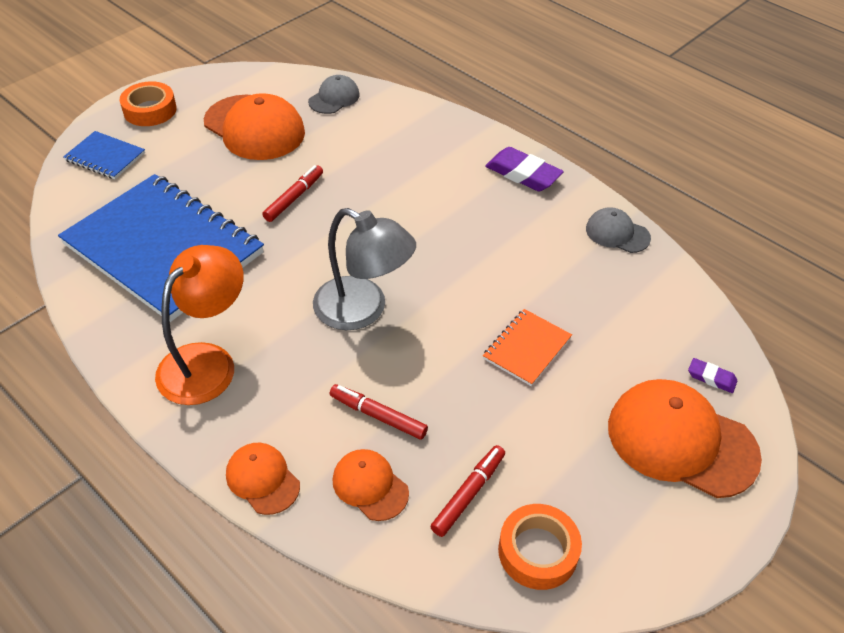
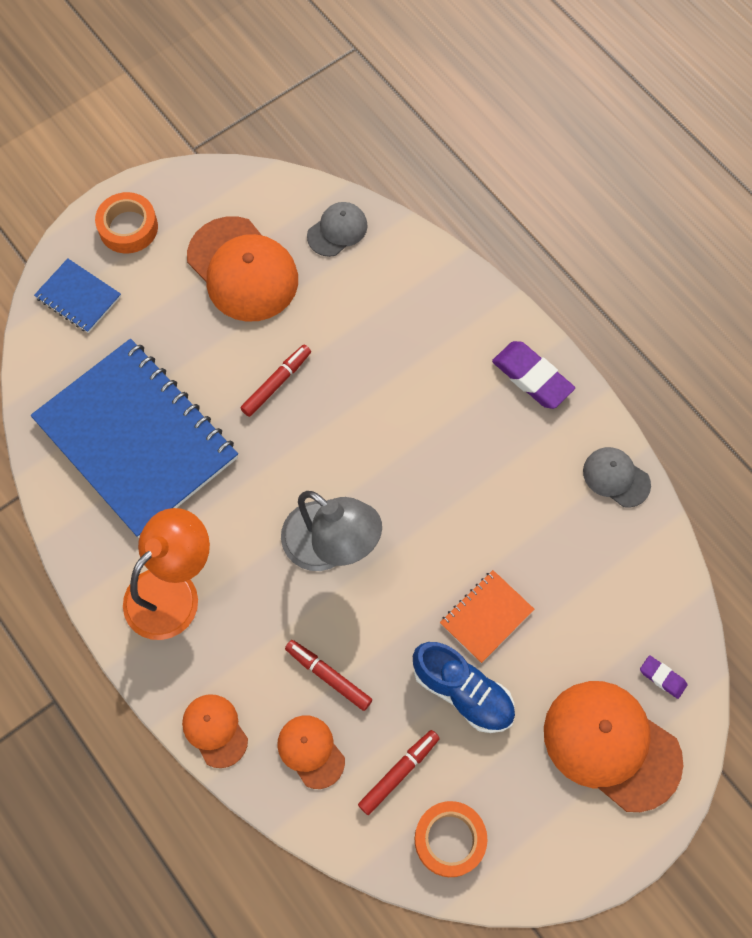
camera: 10 degrees right, 20 degrees up
none -> blue shoe [413,642,515,733]

